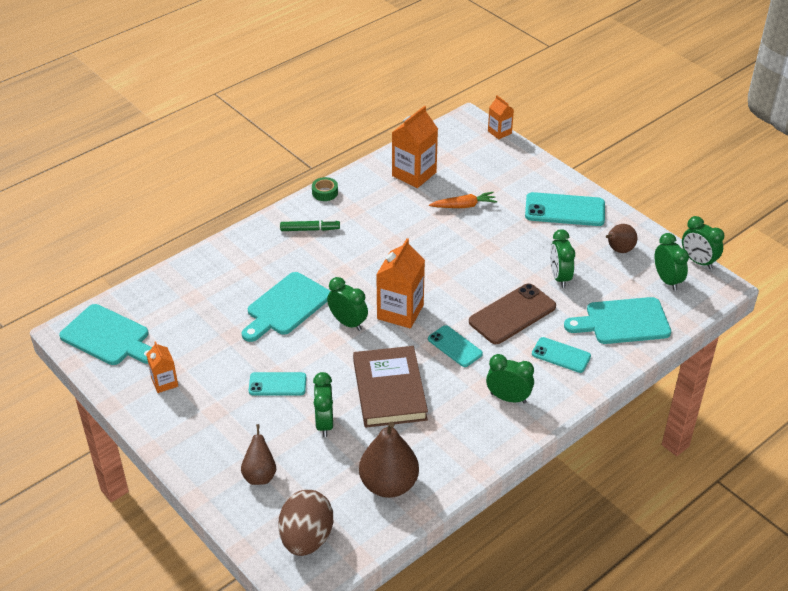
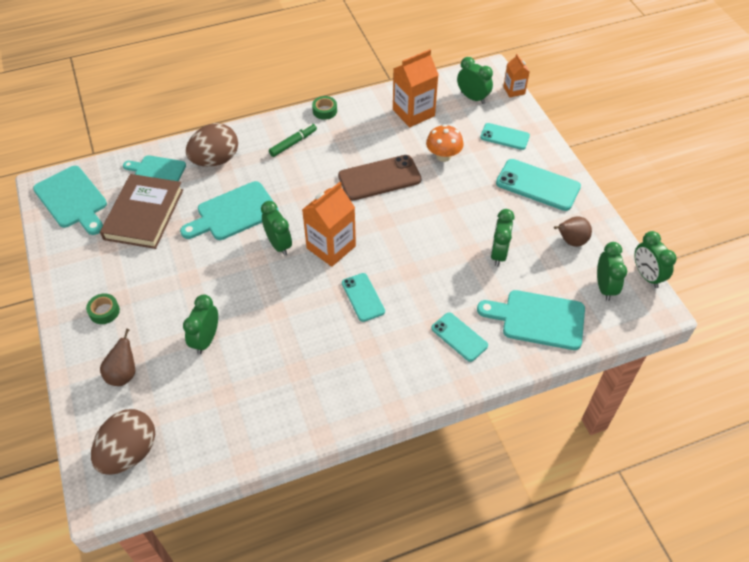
camera: 20 degrees right, 10 degrees up
orange carton [146,341,178,393] -> none
turquoise phone [249,372,306,396] -> turquoise phone moved to [480,123,530,150]
green marker [280,220,340,231] -> green marker turned 60 degrees counterclockwise [269,124,317,157]
brown book [353,346,428,428] -> brown book moved to [100,174,183,249]
brown pear [359,422,419,498] -> none
orange carrot [429,192,497,208] -> orange mushroom [426,124,464,162]
brown phone [469,284,556,344] -> brown phone moved to [338,155,422,201]
green clock [486,354,534,404] -> green clock moved to [457,57,493,104]
none -> green tape [86,293,120,324]
none -> turquoise cutting board [123,155,186,181]
none -> brown egg [186,123,238,167]

